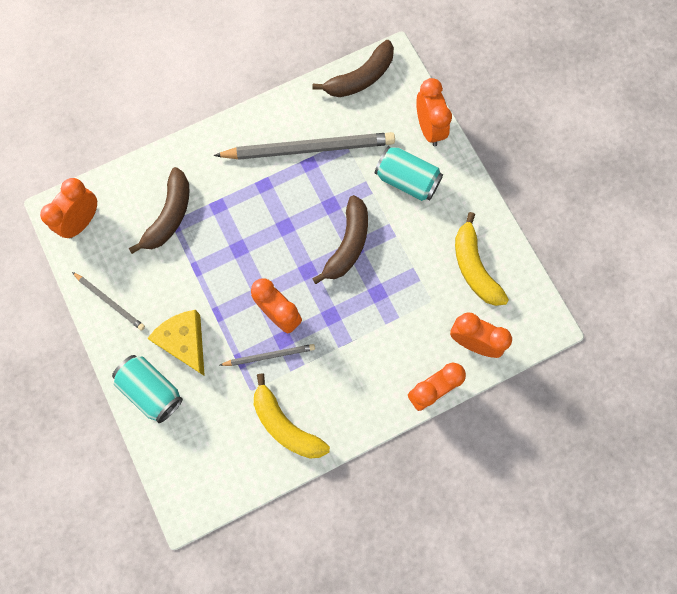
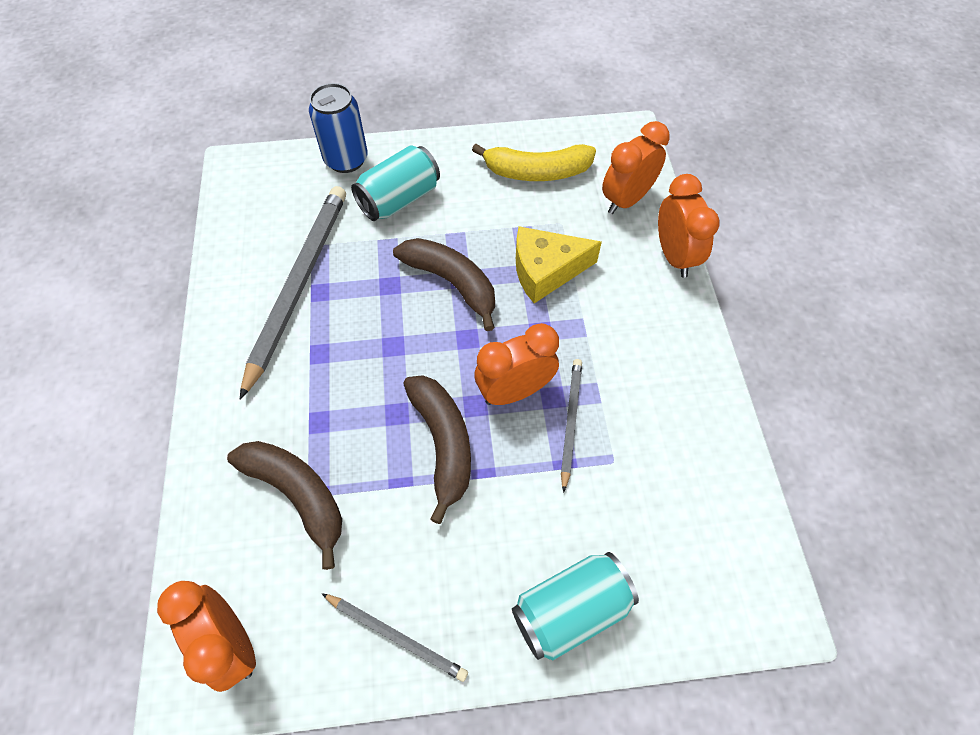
camera: 70 degrees left, 15 degrees down
grey pencil [72,272,145,331] -> grey pencil turned 60 degrees clockwise [322,593,468,682]
yellow cheese [147,310,205,376] -> yellow cheese moved to [516,226,602,303]
yellow banana [254,374,330,458] -> none
brown banana [313,40,394,97] -> brown banana moved to [403,375,471,524]
orange clock [416,78,452,146] -> blue can [309,83,368,173]

